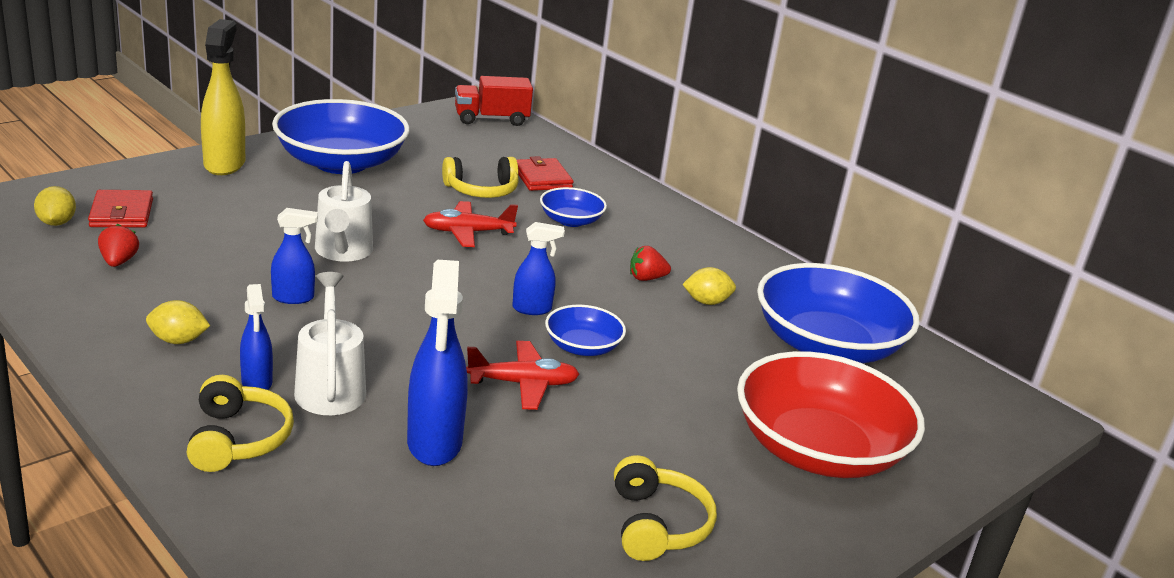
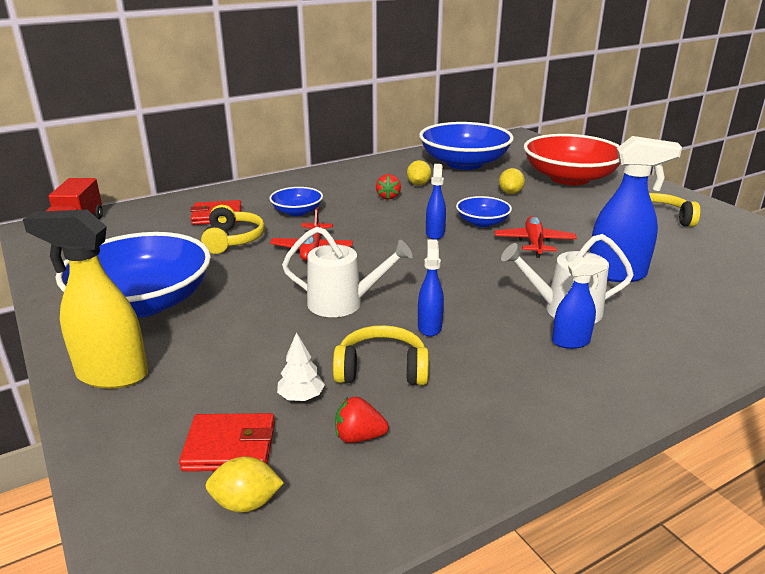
camera: 75 degrees left, 0 degrees up
yellow lemon [146,300,210,344] -> yellow lemon moved to [499,168,525,194]
yellow headphones [187,375,294,472] -> yellow headphones moved to [333,325,429,385]
none -> white tree [277,332,325,401]

